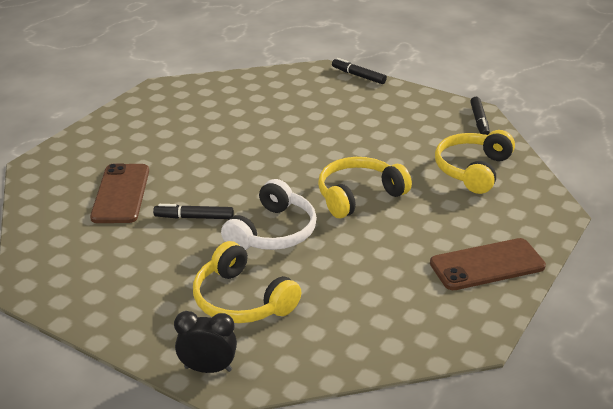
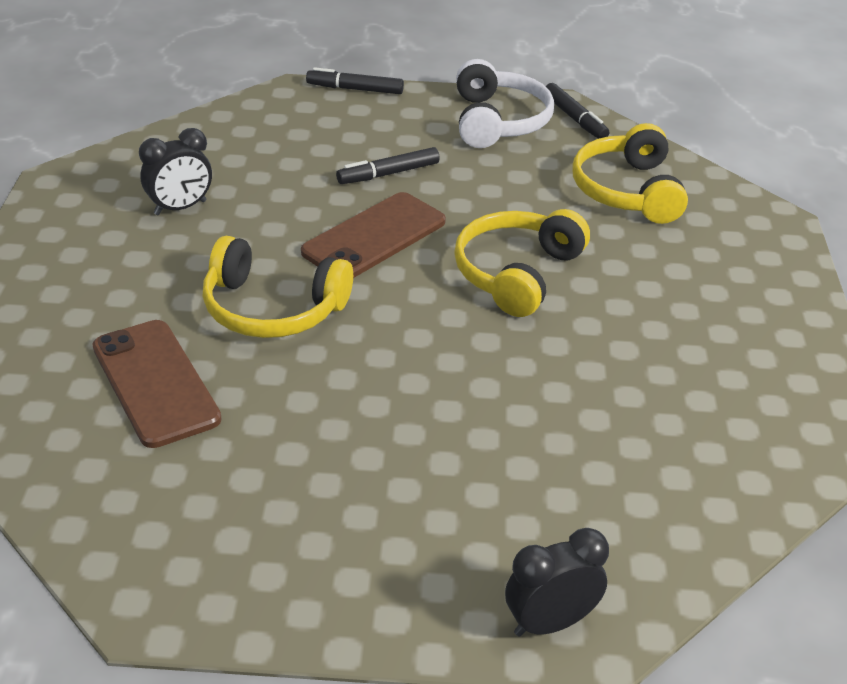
camera: 30 degrees left, 5 degrees up
black marker [153,204,234,219] -> black marker moved to [336,147,440,184]
yellow headphones [193,241,301,323] -> yellow headphones moved to [202,236,353,338]
white headphones [221,179,317,250] -> white headphones moved to [456,59,554,148]
brown phone [430,238,546,290] -> brown phone moved to [301,192,446,278]
none -> black clock [139,128,212,215]

